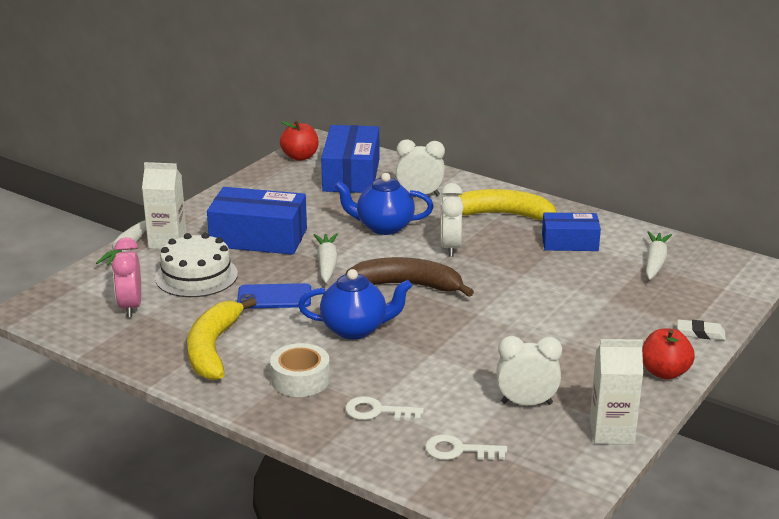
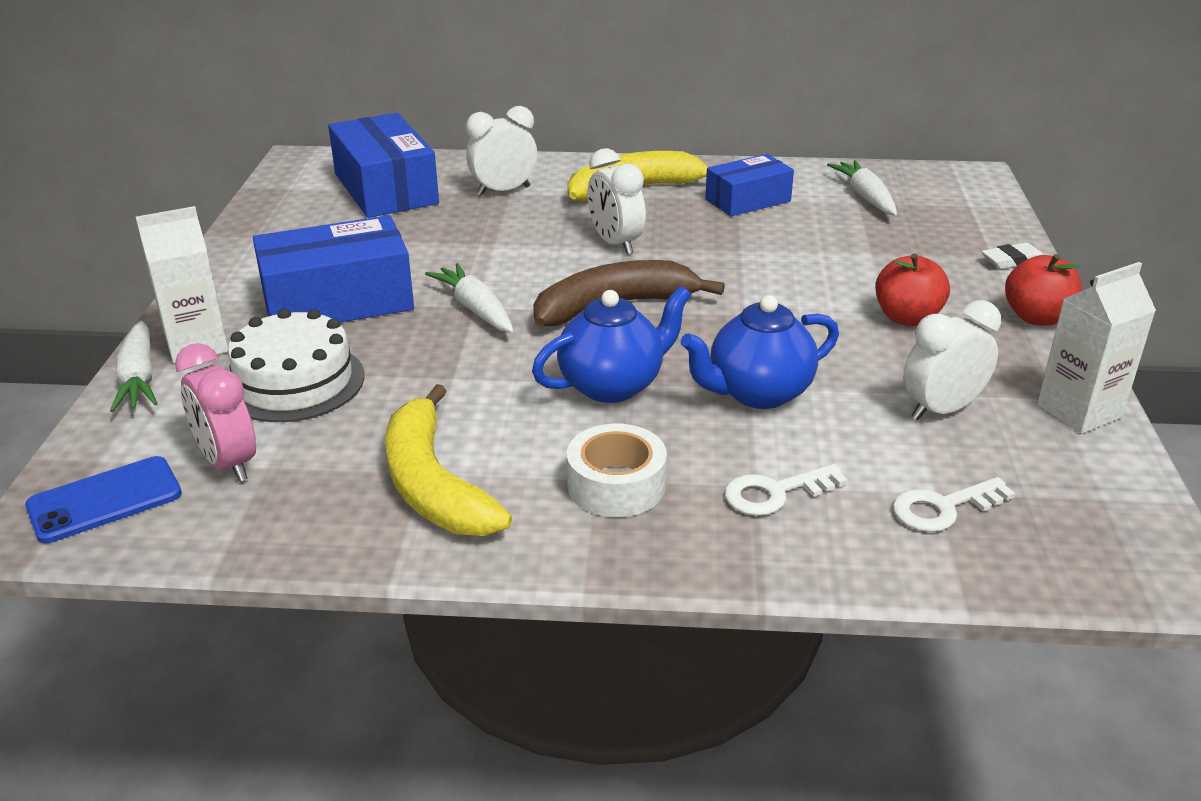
camera: 30 degrees left, 5 degrees up
blue phone [237,283,311,309] -> blue phone moved to [25,456,182,543]
red apple [280,121,319,161] -> red apple moved to [875,254,950,326]
blue teapot [334,173,434,235] -> blue teapot moved to [681,295,839,409]

